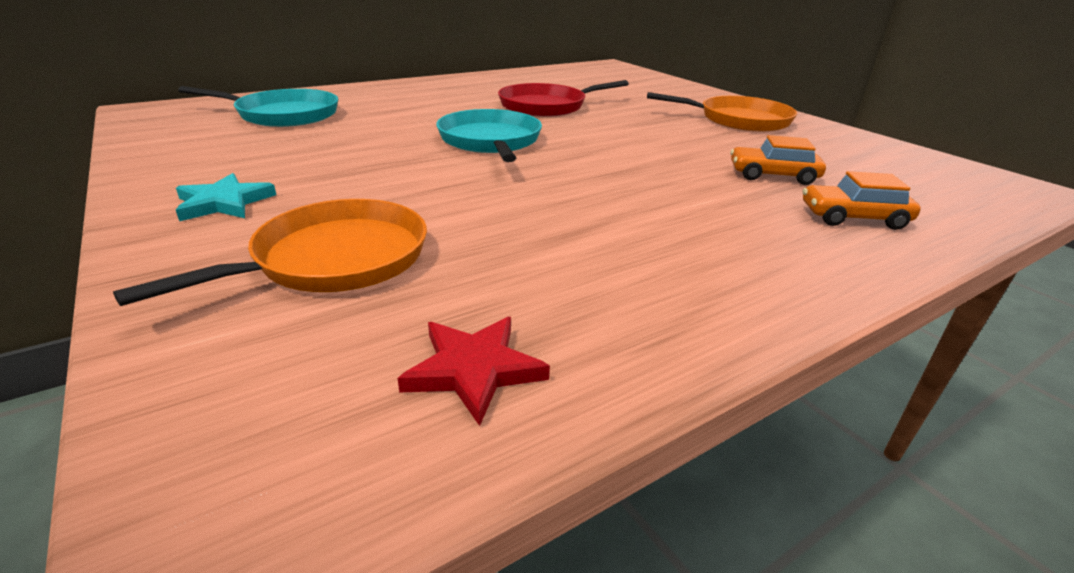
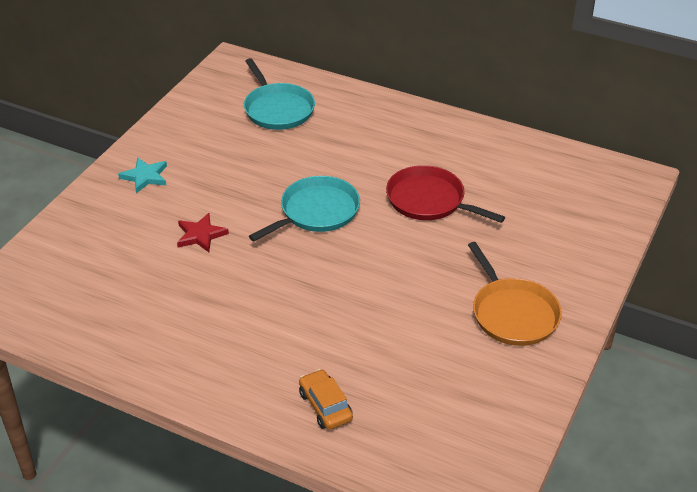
camera: 60 degrees right, 10 degrees up
orange pan [113,199,427,306] -> none
red star [398,317,550,426] -> red star moved to [177,213,229,252]
orange car [731,135,826,185] -> none

